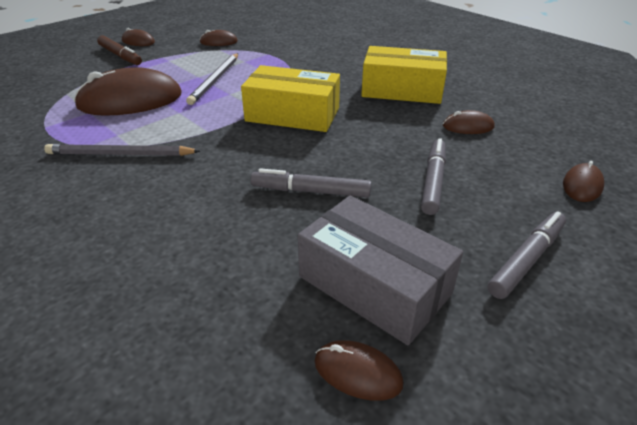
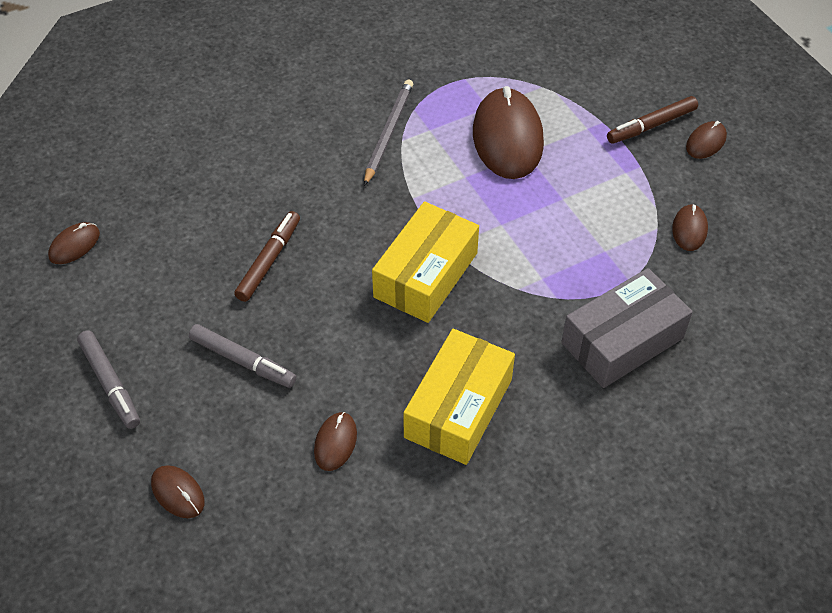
camera: 105 degrees right, 15 degrees up
grey pencil [186,53,238,105] -> none
grey marker [251,168,371,197] -> brown marker [234,211,300,302]
grey box [298,196,463,345] -> grey box moved to [561,268,693,388]

